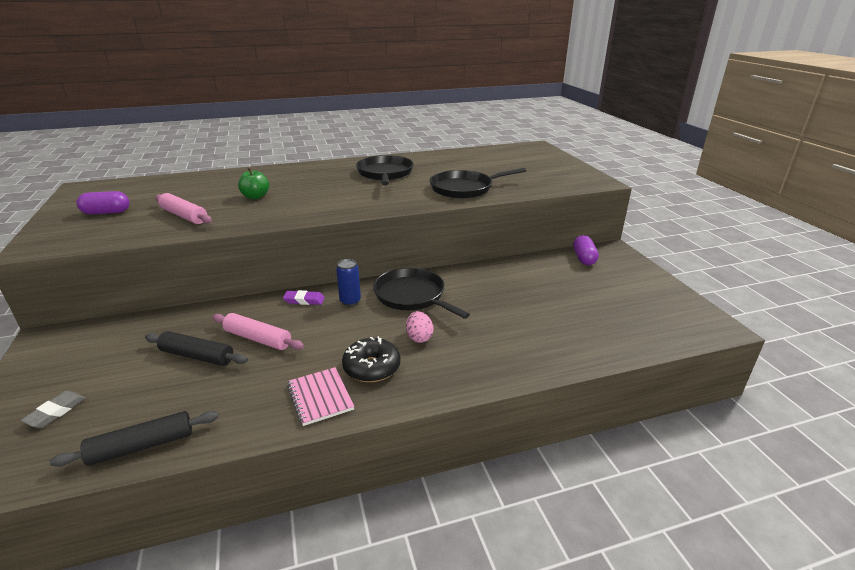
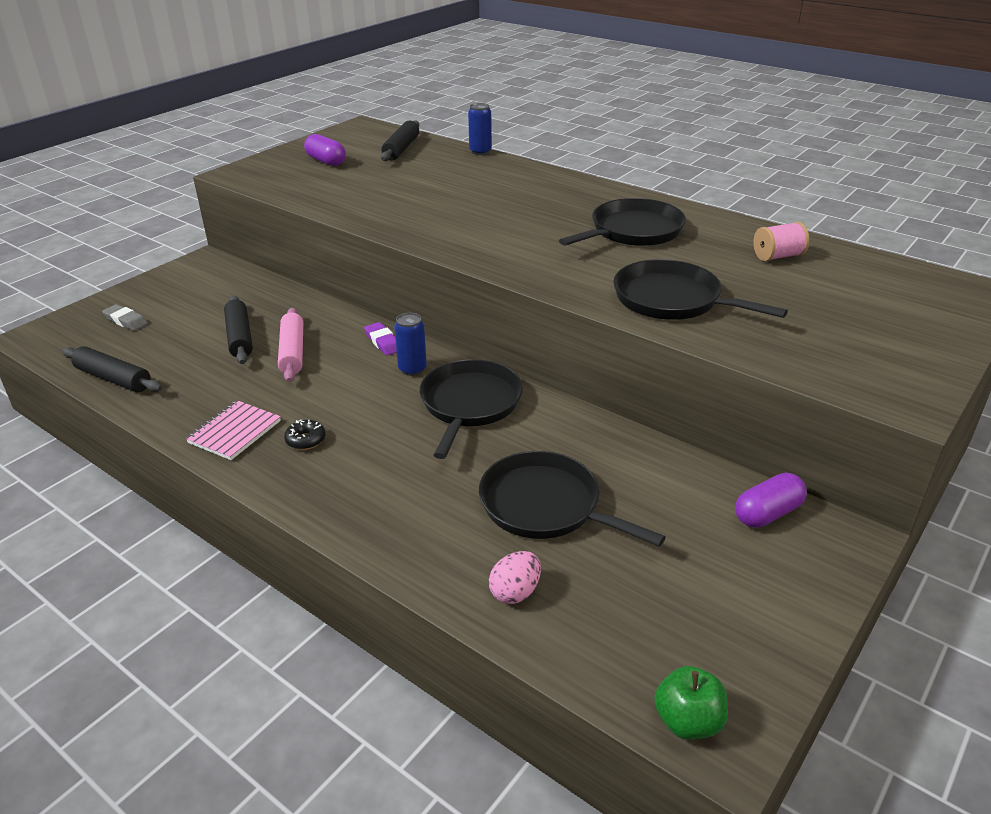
camera: 55 degrees right, 5 degrees up
grey eraser [20,391,86,428] -> grey eraser turned 45 degrees clockwise [102,304,148,331]
pink rolling pin [155,193,212,224] -> none
green apple [238,168,269,199] -> green apple moved to [654,666,728,740]
black donut [342,336,400,382] -> black donut [284,419,326,450], size x0.56
pink egg [406,311,433,343] -> pink egg moved to [489,551,541,604]
none -> black rolling pin [381,120,419,161]
none -> blue can [468,103,492,155]
none -> black pan [479,451,665,546]
none -> pink spool [753,221,809,261]

